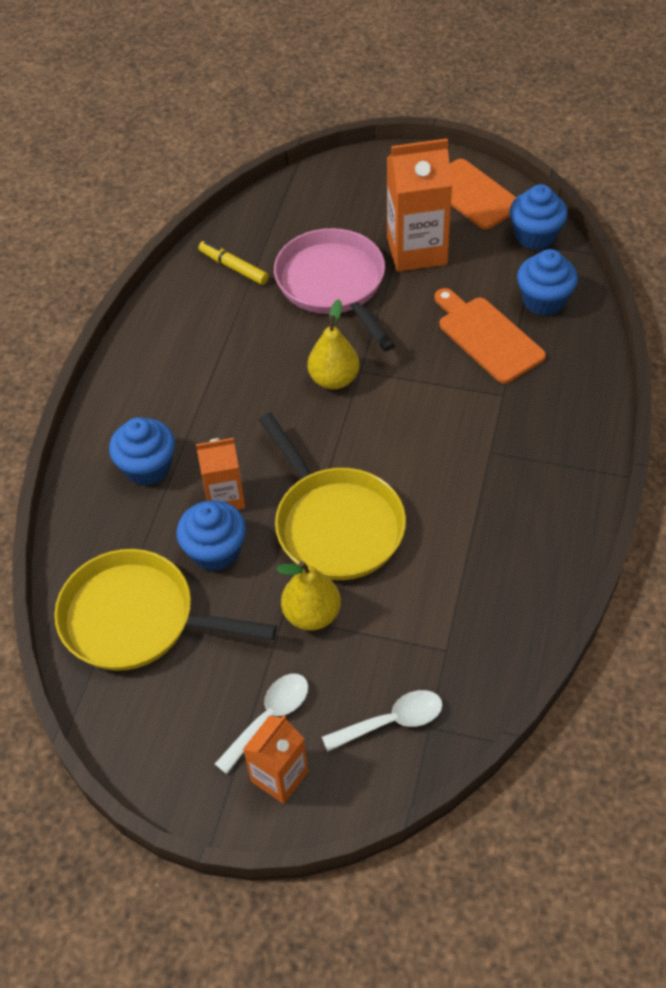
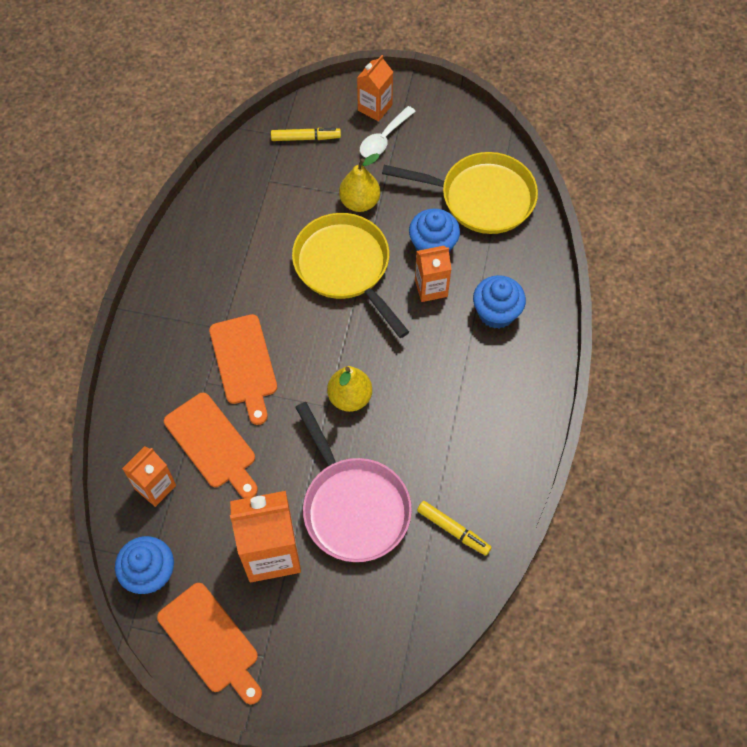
camera: 175 degrees right, 10 degrees up
white spoon [322,690,443,752] -> yellow marker [271,128,341,141]
blue cupcake [517,249,578,316] -> orange carton [122,446,176,507]
none -> orange cutting board [209,314,277,425]

